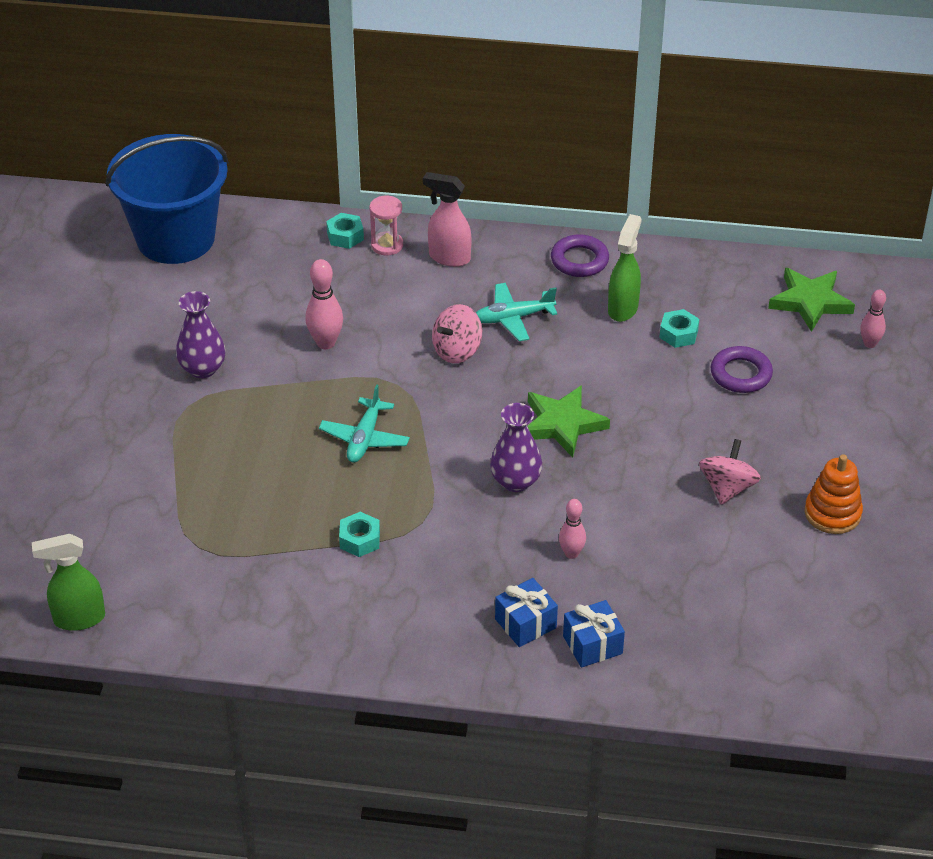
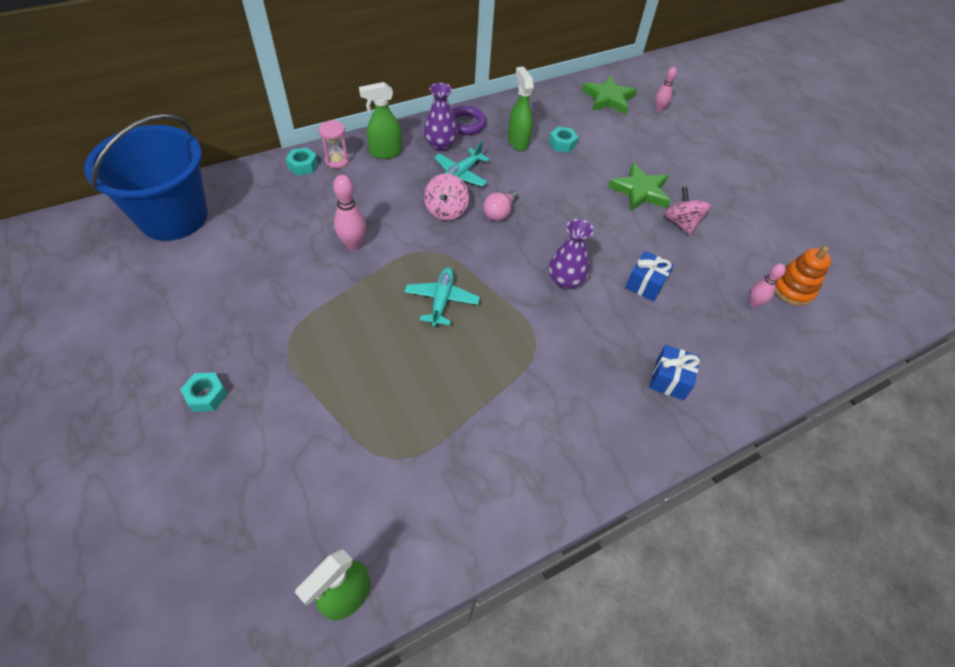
camera: 40 degrees left, 10 degrees up
purple vase [176,291,226,378] -> purple vase moved to [424,83,458,151]
turquoise plane [319,384,410,463] -> turquoise plane turned 150 degrees counterclockwise [405,268,480,327]
turquoise nut [339,512,380,557] -> turquoise nut moved to [180,372,228,412]
pink spray bottle [423,172,471,267] -> green spray bottle [359,82,402,159]
green star [528,385,610,457] -> green star moved to [608,163,670,211]
pink bowling pin [559,499,586,559] -> pink bowling pin moved to [749,263,786,308]
blue gift [563,600,625,668] -> blue gift moved to [625,251,674,302]
purple ring [711,346,773,393] -> none
orange stacking toy [805,454,863,534] -> orange stacking toy moved to [775,246,831,306]
none -> pink light bulb [483,190,518,221]

